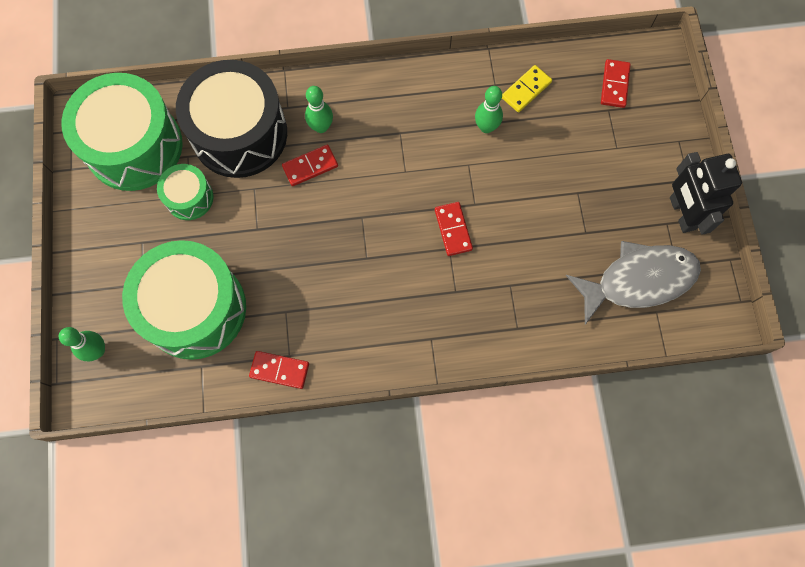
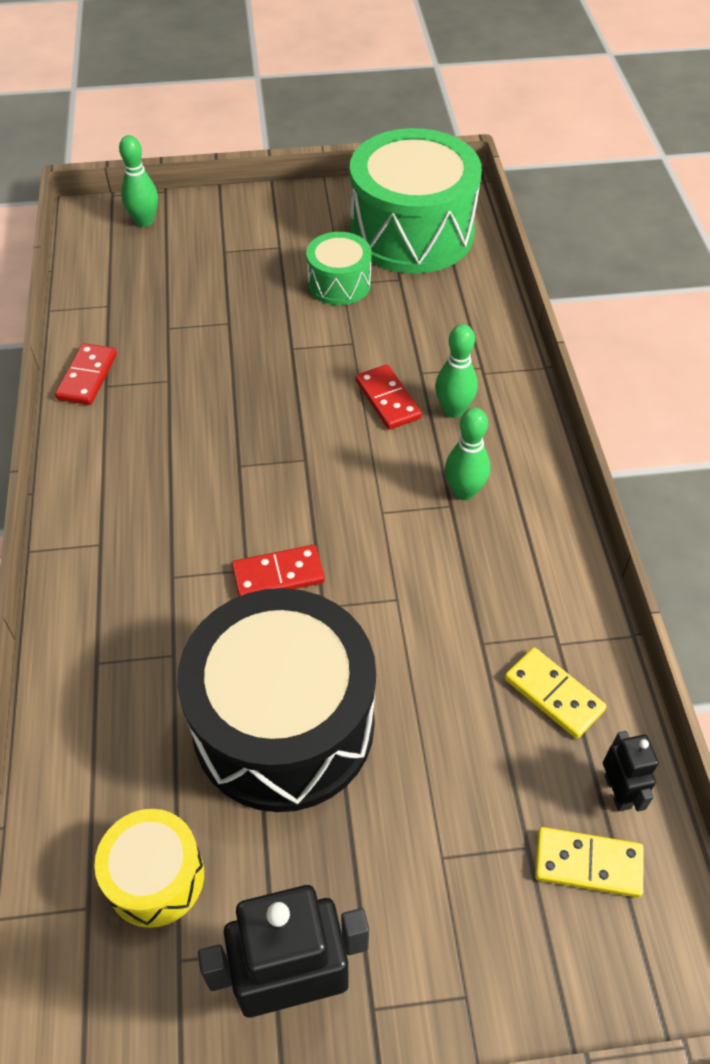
camera: 90 degrees right, 20 degrees down
green drum [122,240,246,360] -> none
black drum [176,60,287,178] -> black drum moved to [177,588,376,812]
green bowling pin [475,86,503,133] -> green bowling pin moved to [445,407,490,500]
grey fish [566,241,701,324] -> yellow drum [94,809,204,928]
red domino [601,59,631,108] -> yellow domino [535,827,643,898]
none -> black robot [603,731,659,812]

